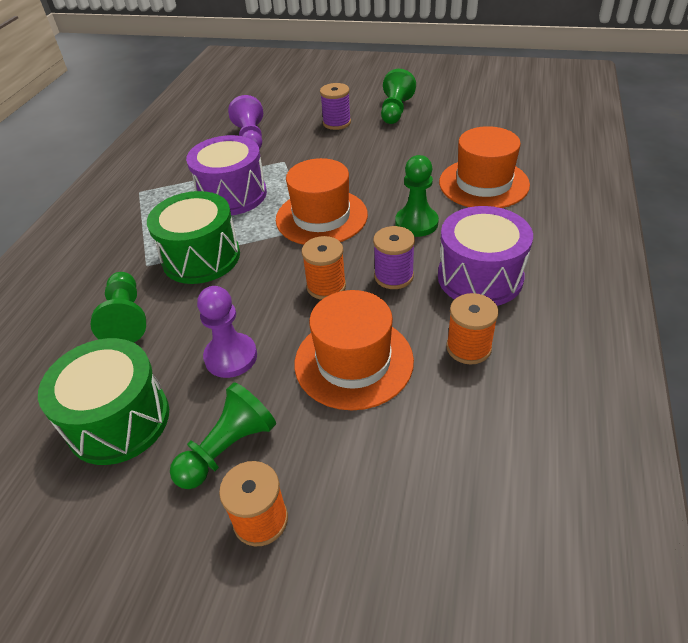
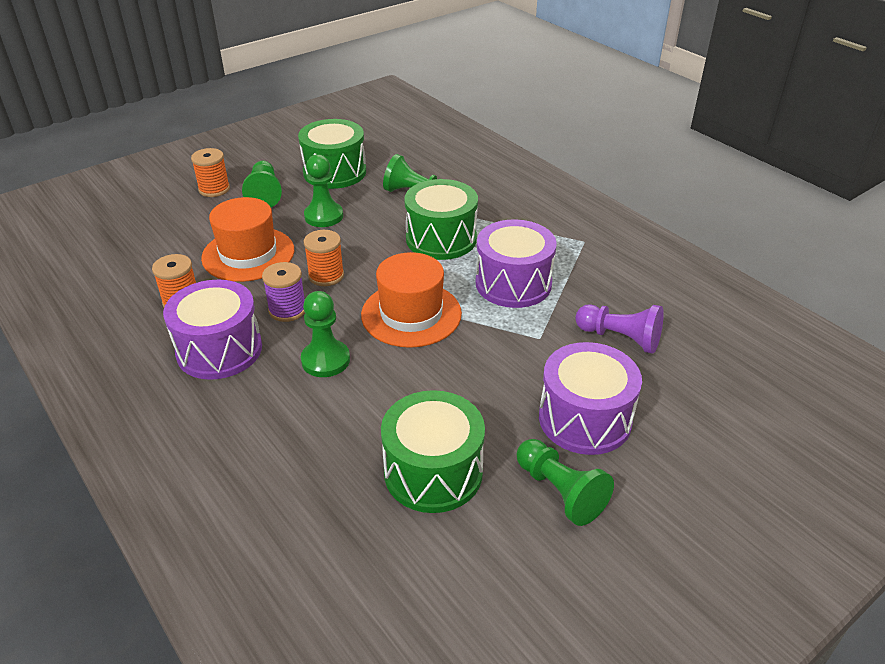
camera: 125 degrees right, 5 degrees down
purple pawn [197,286,257,378] -> green pawn [304,154,343,227]
purple spool [320,83,351,130] -> purple drum [539,342,642,455]
orange hat [439,126,530,208] -> none
none -> green drum [381,390,485,513]

